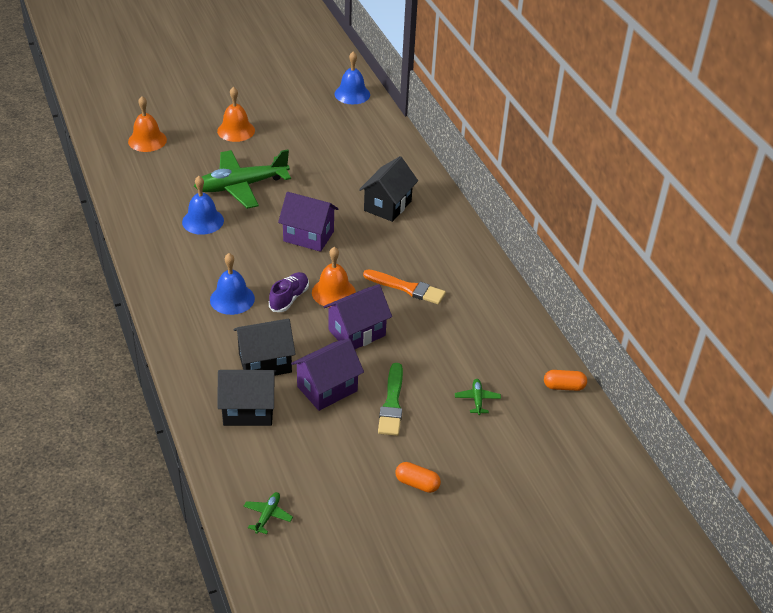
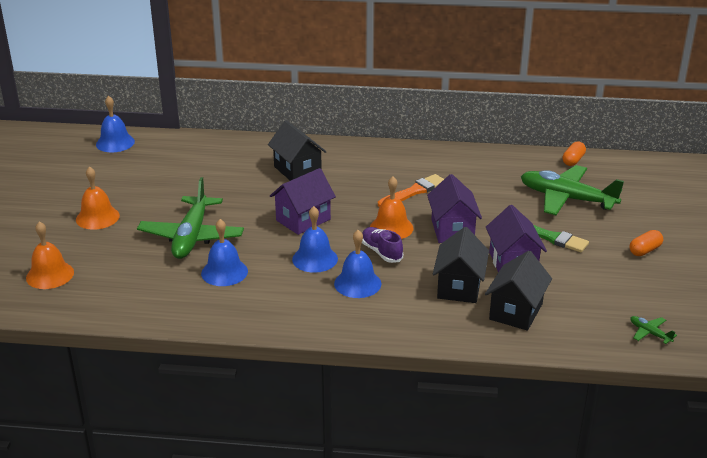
camera: 60 degrees left, 10 degrees down
green plane [455,379,501,415] -> green plane [521,165,624,215], size x2.48
none -> blue bell [292,206,338,273]

